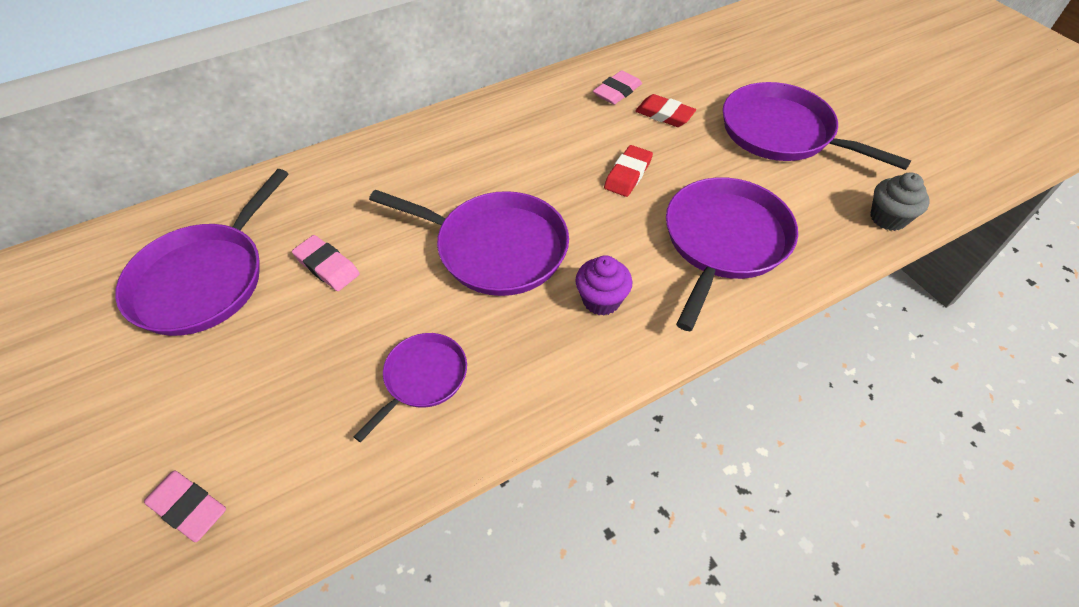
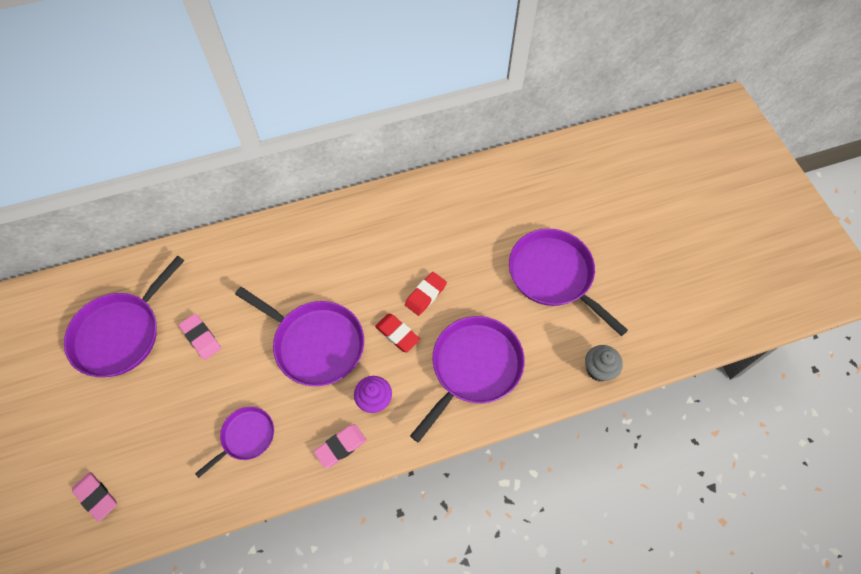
camera: 10 degrees right, 10 degrees up
pink eraser [593,71,642,105] -> pink eraser moved to [314,424,367,469]
red eraser [635,94,696,127] -> red eraser moved to [375,314,420,353]

